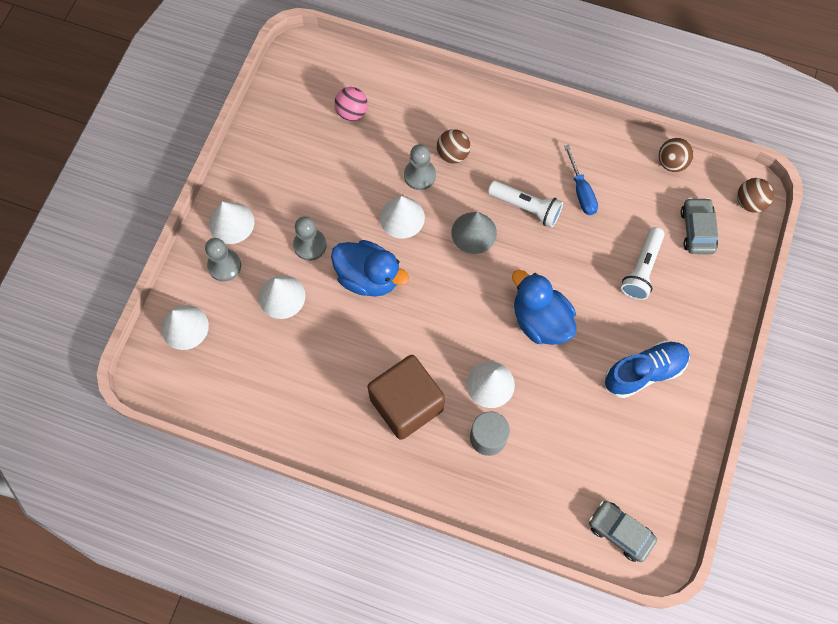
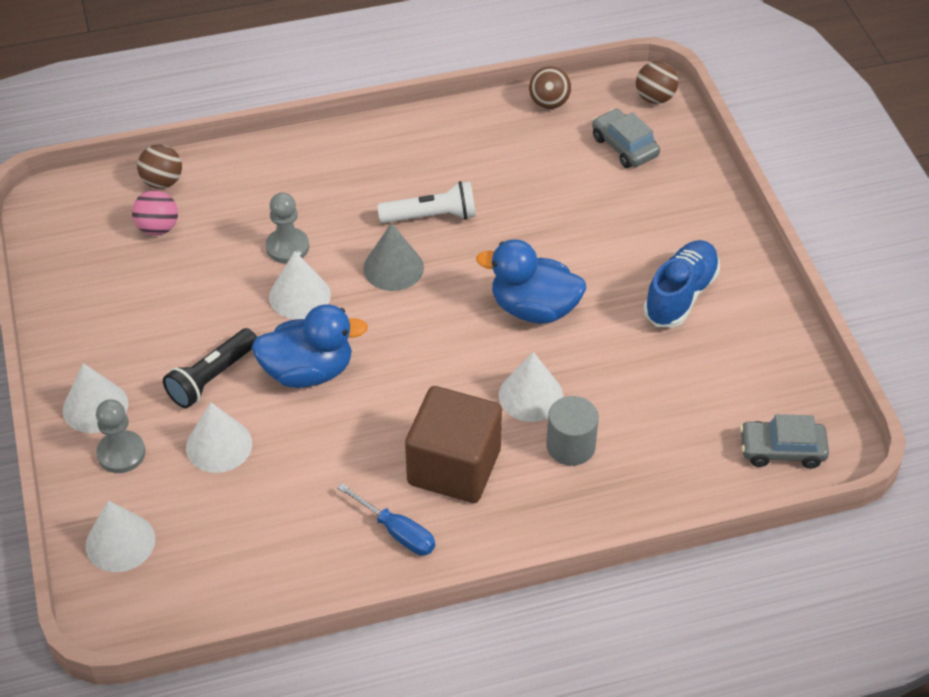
camera: 35 degrees left, 20 degrees down
grey pawn [293,216,327,261] -> black flashlight [163,328,257,408]
brown ball [437,129,471,164] -> brown ball moved to [137,144,182,189]
blue screwdriver [564,145,598,215] -> blue screwdriver moved to [337,483,435,555]
white flashlight [621,227,665,300] -> none

